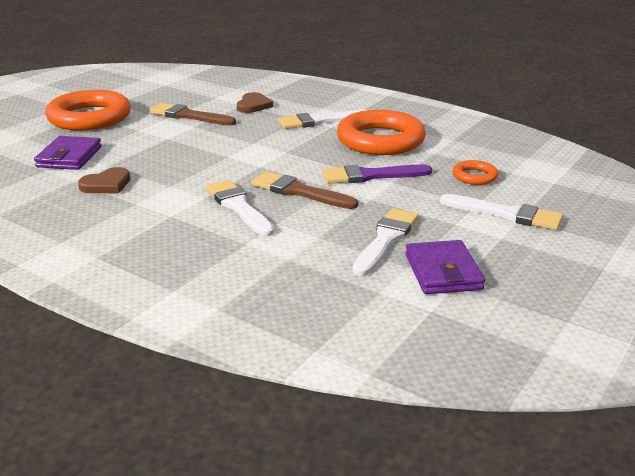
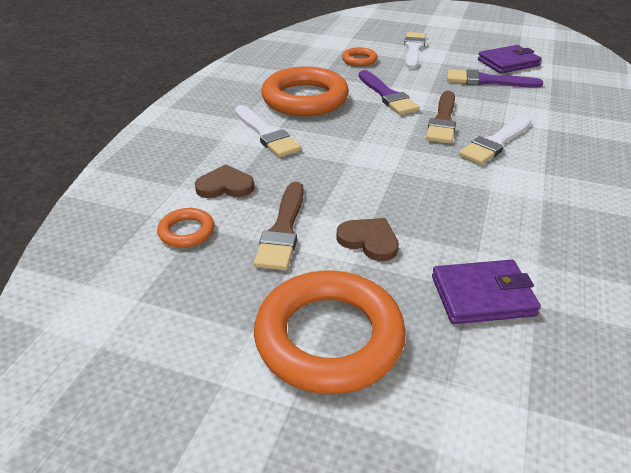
camera: 105 degrees left, 10 degrees up
brown heart [78,167,130,193] -> brown heart moved to [336,218,399,261]
white brush [352,208,418,276] -> purple brush [447,69,543,88]
none -> orange ring [157,208,214,248]

